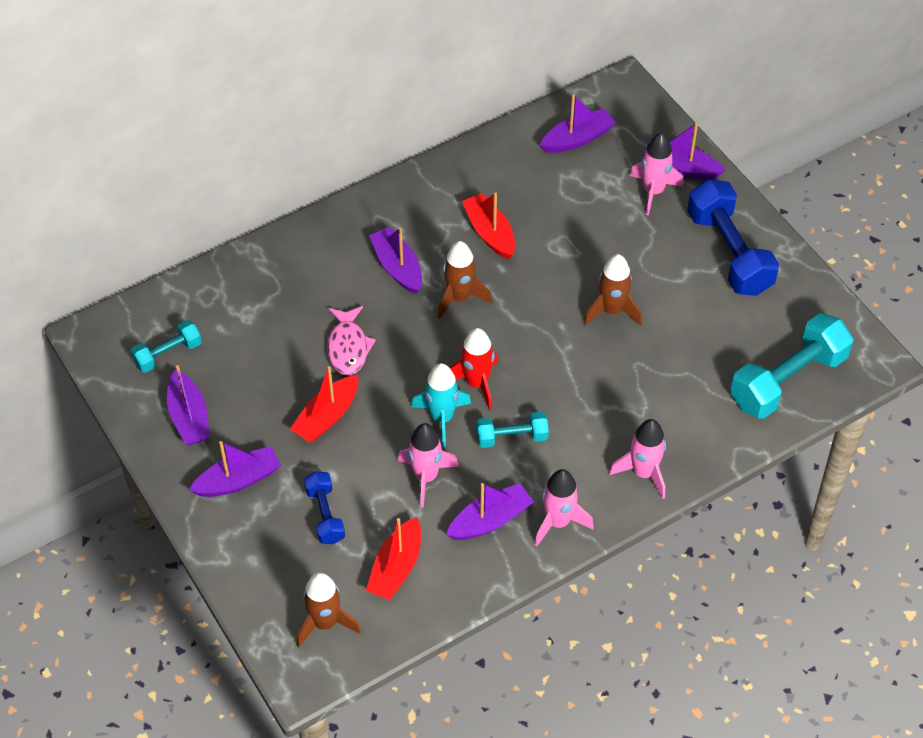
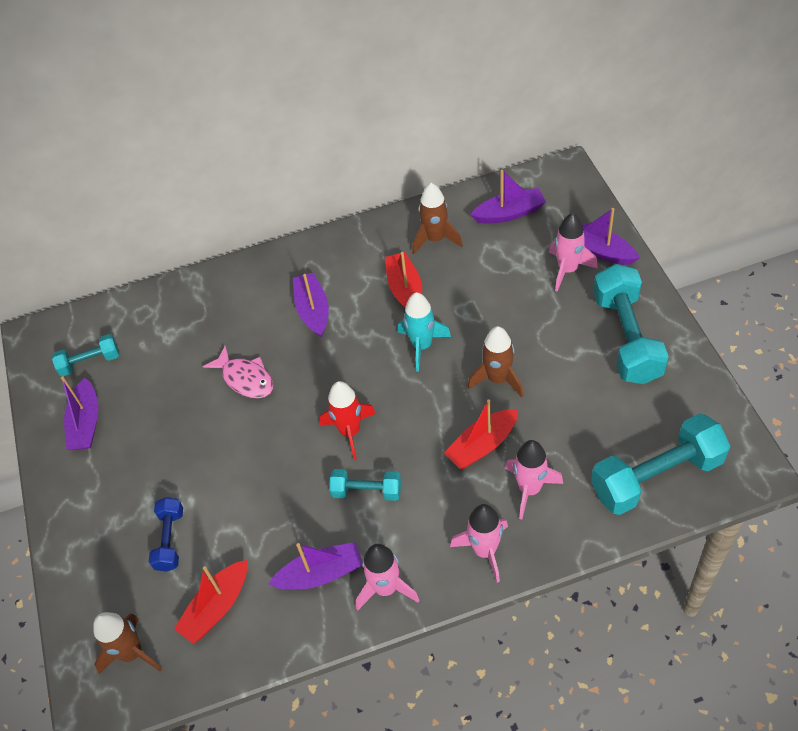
camera: 20 degrees right, 0 degrees up
purple boat [189,441,281,497] -> none
red boat [290,366,358,442] -> red boat moved to [444,399,518,469]
pink fish [328,306,376,375] -> pink fish turned 60 degrees counterclockwise [203,346,273,398]
pink rocket [398,423,459,507] -> pink rocket moved to [505,440,563,520]
turquoise rocket [411,363,471,447] -> turquoise rocket moved to [398,292,451,372]
brown rocket [438,241,492,319] -> brown rocket moved to [412,183,463,254]
blue dumbbell [687,179,779,296] -> turquoise dumbbell [593,264,669,384]

